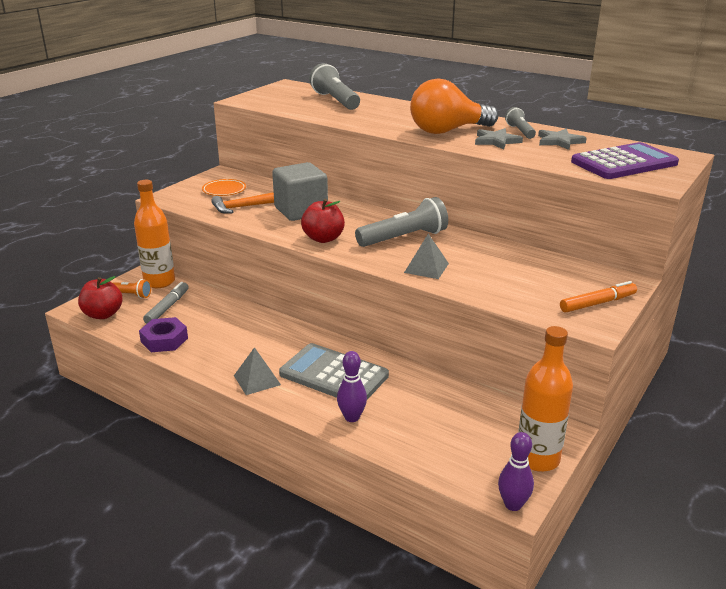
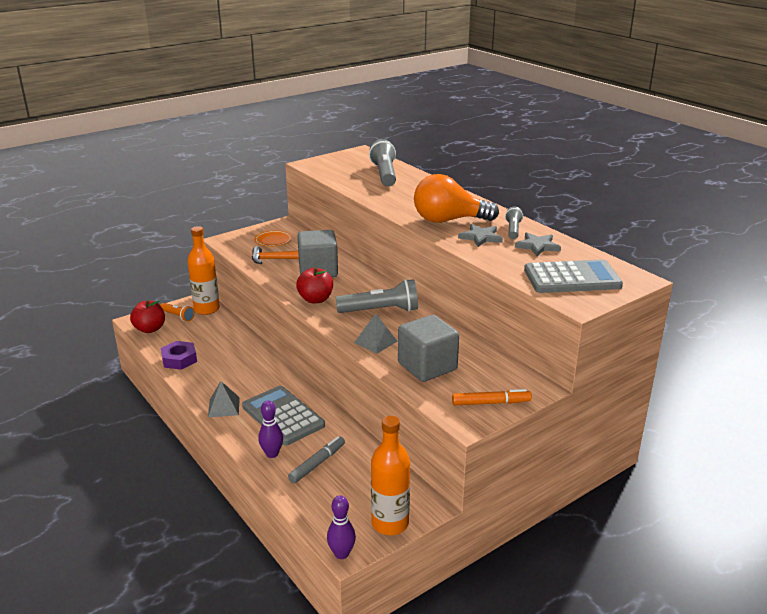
camera: 20 degrees right, 0 degrees up
grey marker [143,282,189,324] -> grey marker moved to [288,436,345,483]
purple calculator [571,142,679,179] -> grey calculator [524,260,623,293]
none -> grey cube [398,315,459,382]

